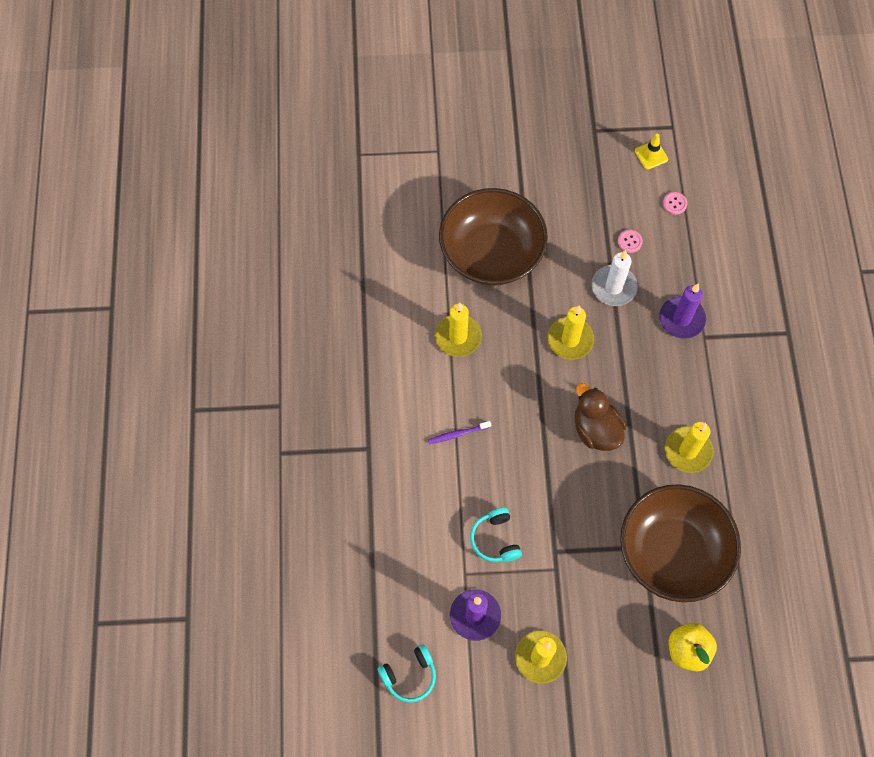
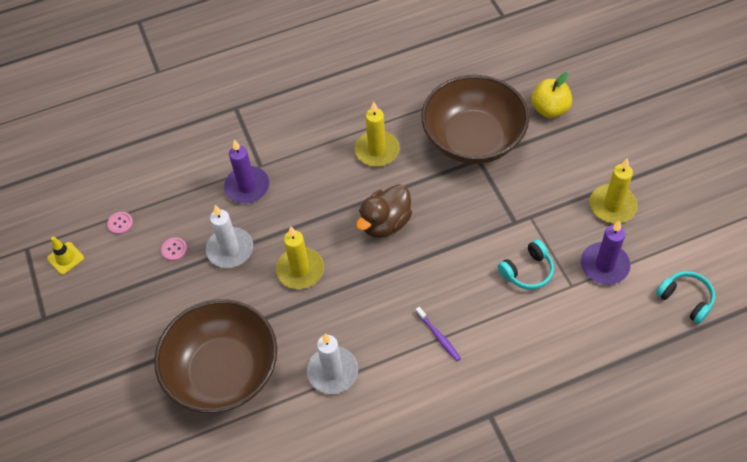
camera: 105 degrees left, 10 degrees down
yellow candle [435,302,482,357] -> white candle [307,334,358,394]

